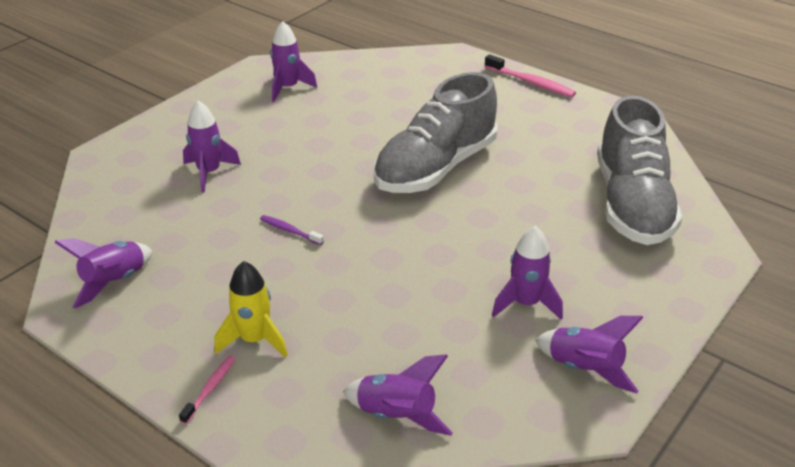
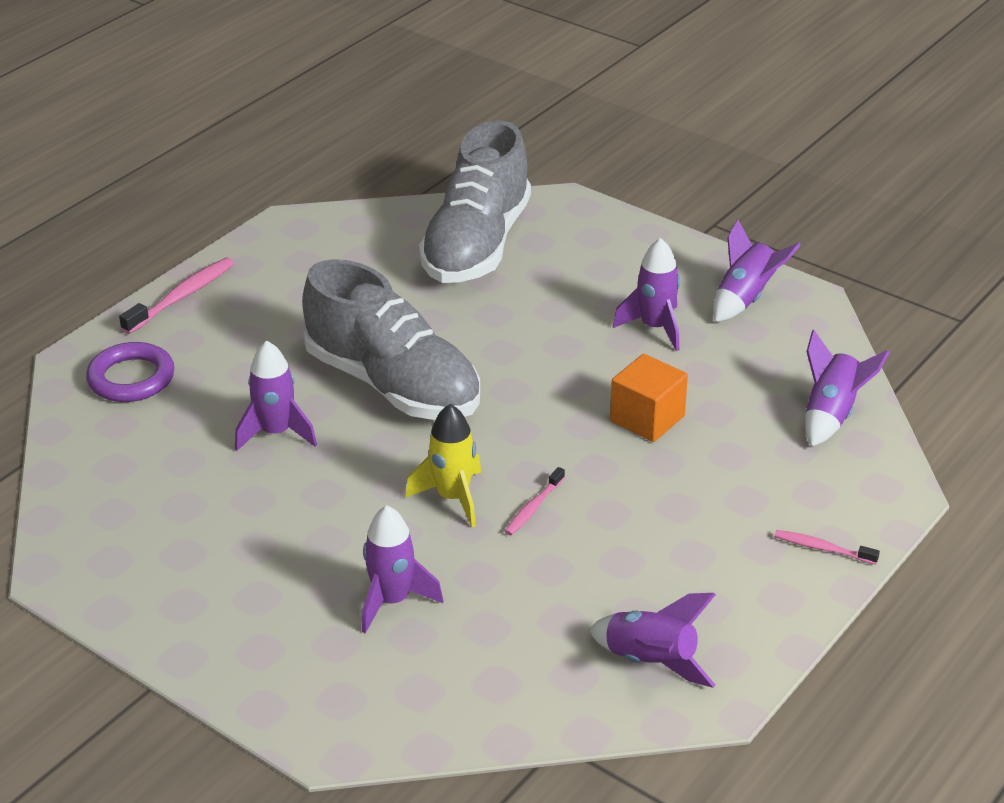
camera: 90 degrees left, 0 degrees up
yellow rocket [214,261,288,358] -> yellow rocket moved to [405,404,481,527]
purple toothbrush [260,215,324,245] -> pink toothbrush [505,467,565,535]
purple rocket [270,21,317,102] -> purple rocket moved to [235,340,317,451]
grey shoe [597,95,682,245] -> grey shoe turned 105 degrees clockwise [419,121,531,283]
none -> purple ring [86,342,175,402]
none -> orange cube [610,354,688,442]

